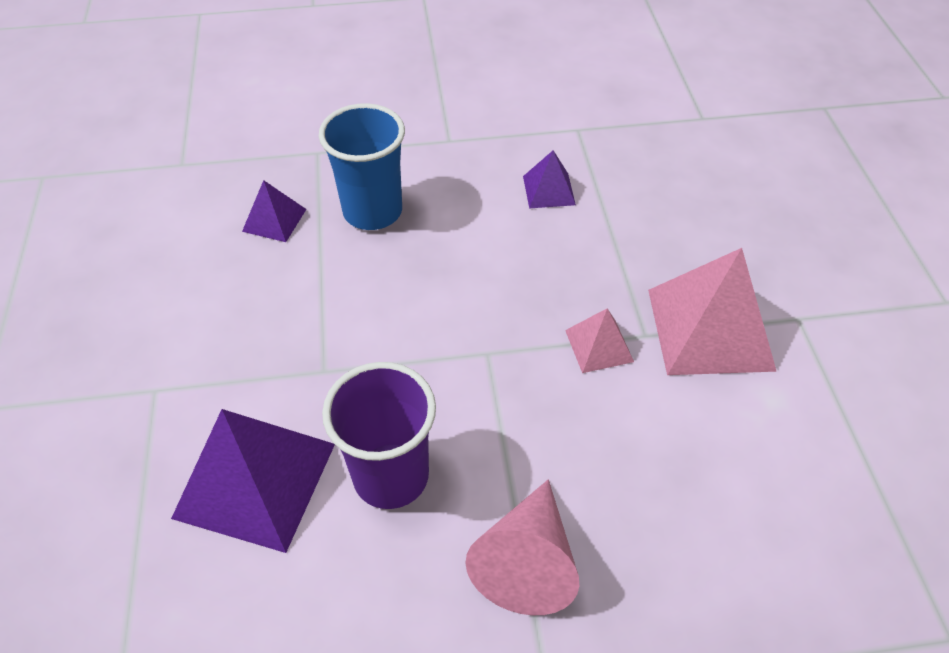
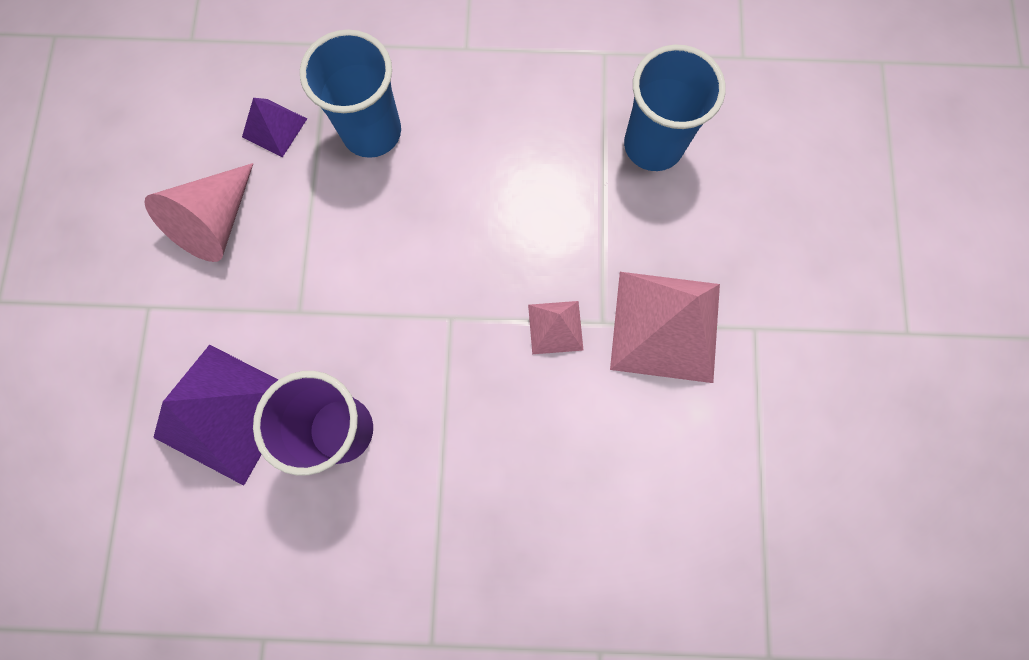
camera: 10 degrees right, 25 degrees up
pink cone [465,479,579,615] -> pink cone moved to [144,163,253,262]
purple pyramid [523,150,576,208] -> none
none -> blue cup [624,44,726,171]

